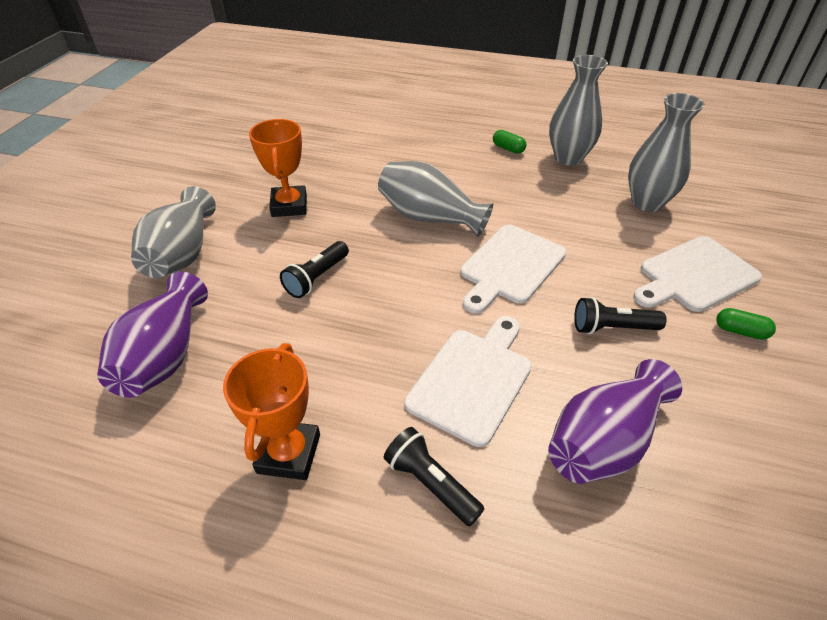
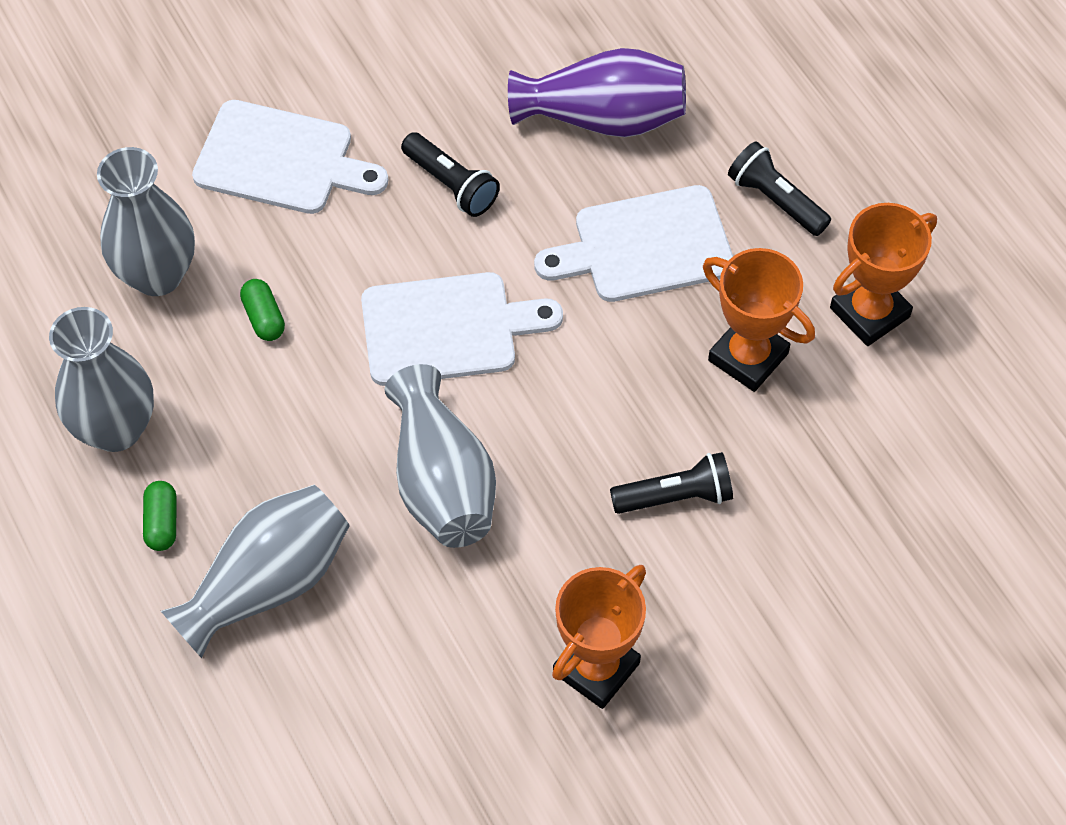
camera: 135 degrees left, 15 degrees up
purple vase [97,272,208,398] -> none
grey vase [131,186,216,278] -> grey vase moved to [161,485,350,658]
black flashlight [384,427,484,526] -> black flashlight turned 135 degrees clockwise [728,141,831,236]
green capsule [716,308,776,340] -> green capsule moved to [240,279,285,341]
none -> orange trophy [703,248,815,392]

